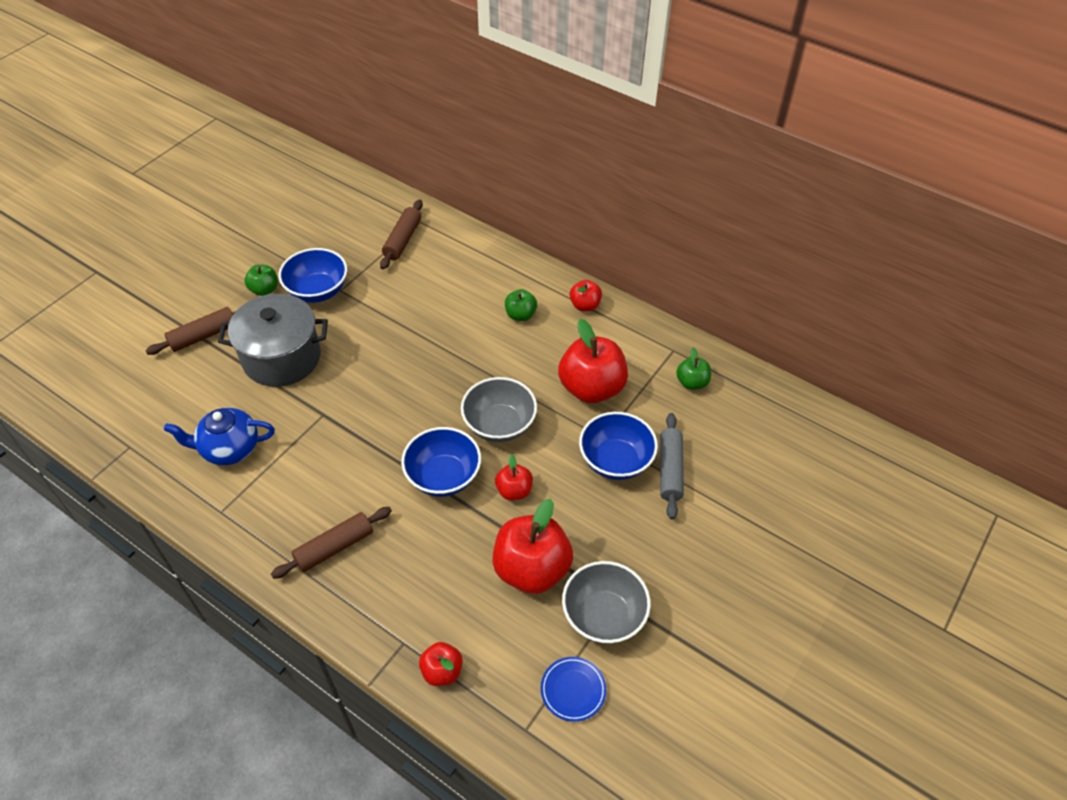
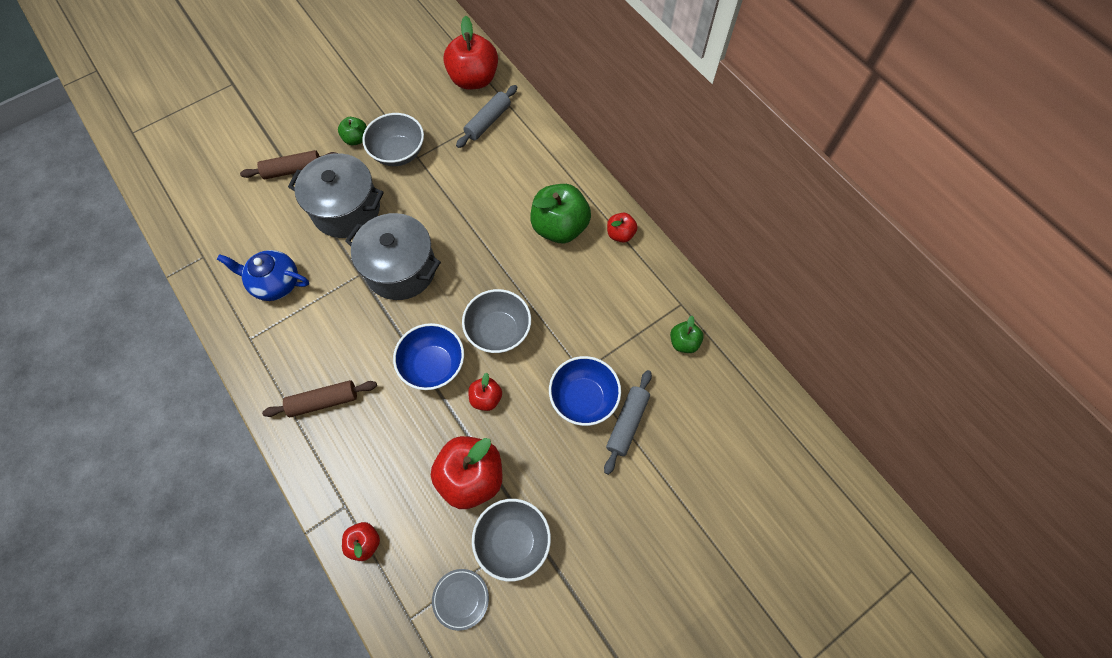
camera: 20 degrees right, 15 degrees up
blue bowl [279,248,347,303] -> grey bowl [362,113,424,166]
brown rolling pin [380,200,423,269] -> grey rolling pin [456,85,517,148]
green apple [505,289,537,321] -> green apple [530,184,591,243], size x1.97
blue plate [541,657,606,722] -> grey plate [432,569,489,631]
red apple [558,319,628,403] -> red apple moved to [443,16,498,90]
none -> grey pot [345,213,441,300]

